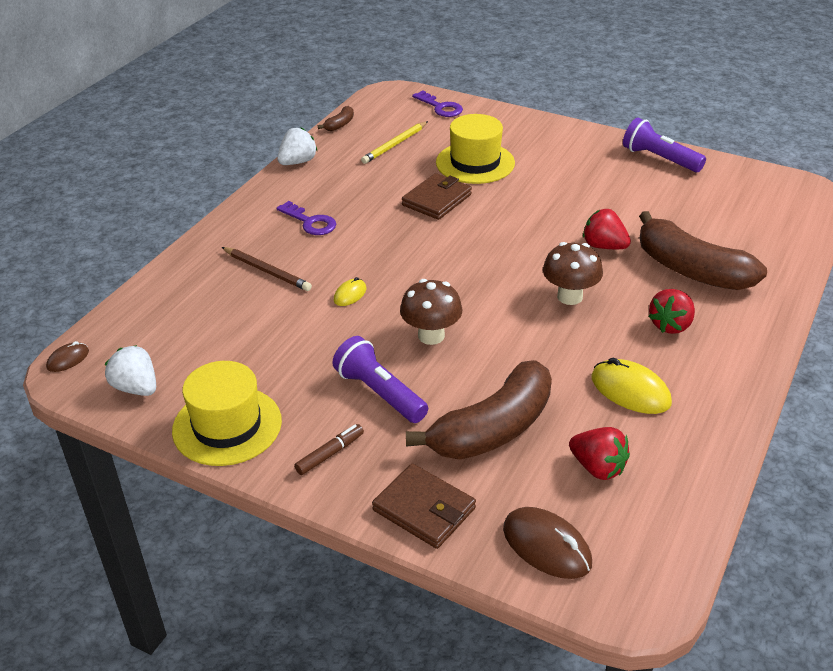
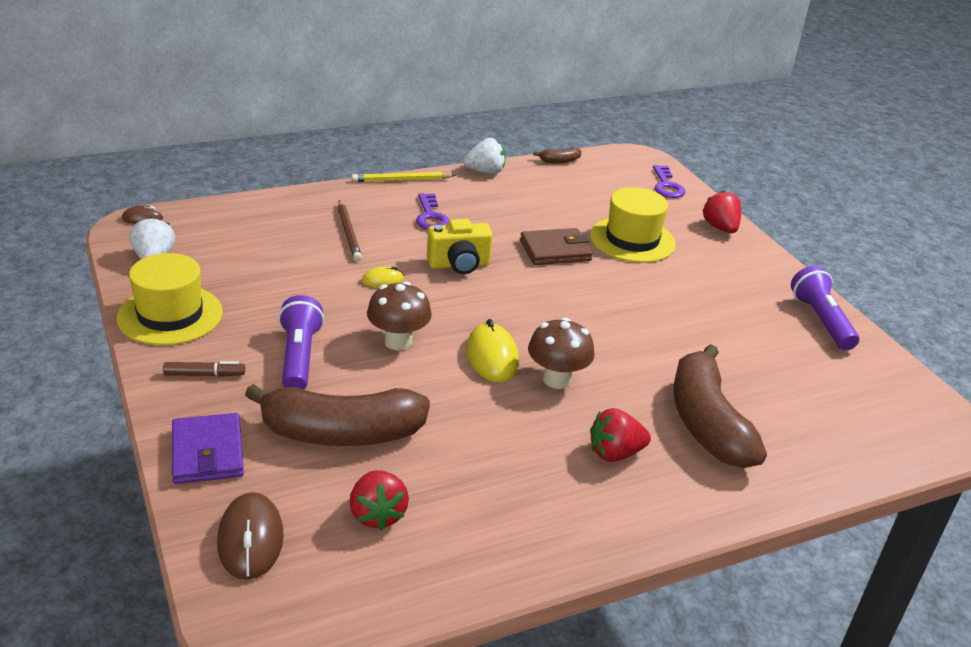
camera: 35 degrees right, 5 degrees down
yellow pencil [361,121,428,164] -> yellow pencil moved to [352,172,456,182]
brown wallet [372,463,476,549] -> purple wallet [172,413,244,484]
red strawberry [583,209,631,249] -> red strawberry moved to [703,190,741,233]
yellow mouse [591,358,672,414] -> yellow mouse moved to [466,319,519,383]
none -> yellow camera [427,219,493,274]

